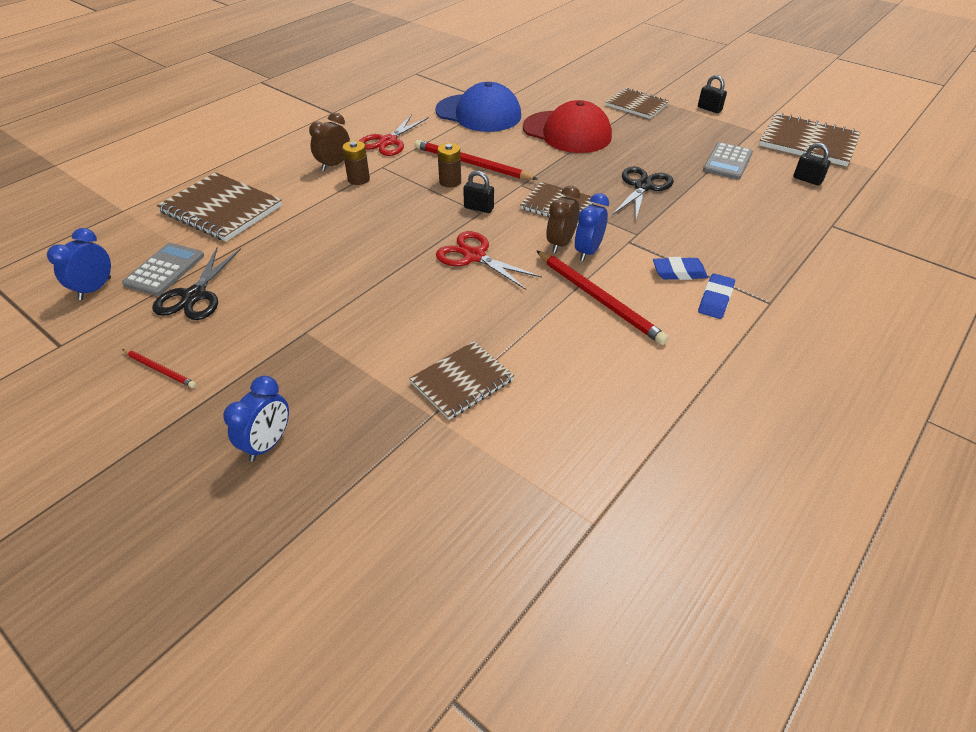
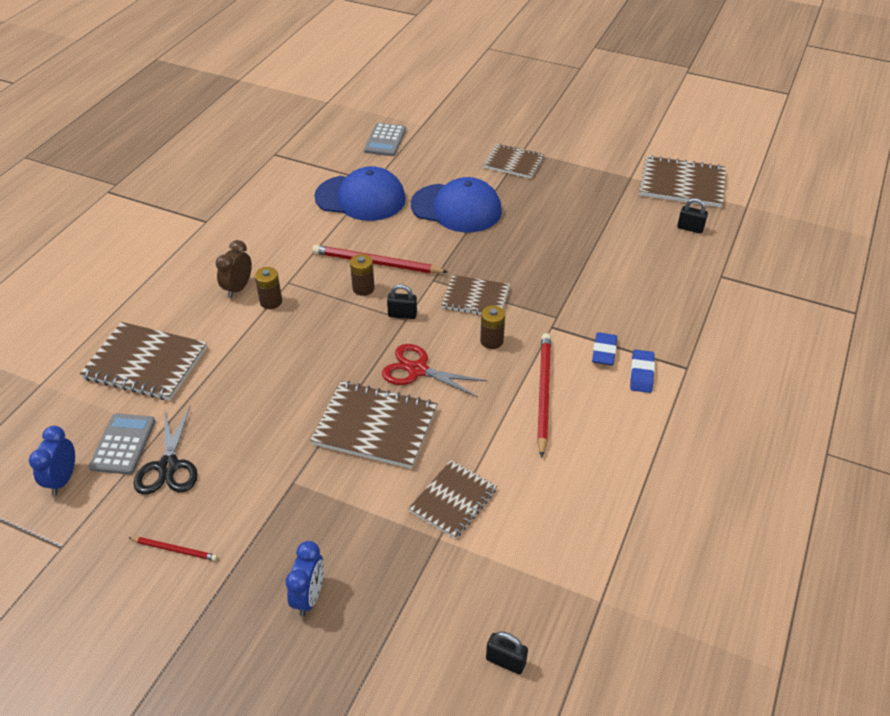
camera: 15 degrees left, 0 degrees up
red scissors [359,114,429,156] -> none
red cap [523,100,612,153] -> blue cap [411,177,502,233]
red pencil [536,250,669,345] -> red pencil turned 120 degrees counterclockwise [537,333,551,458]
brown clock [546,186,580,253] -> brown battery [480,305,505,349]
blue clock [575,193,609,261] -> none
black scissors [612,167,674,221] -> none
blue eraser [653,257,708,280] -> blue eraser turned 60 degrees counterclockwise [592,332,617,365]
black padlock [698,75,727,113] -> black padlock moved to [486,632,528,675]
grey calculator [703,142,753,180] -> grey calculator moved to [364,123,406,156]
none -> brown notebook [310,381,437,469]

